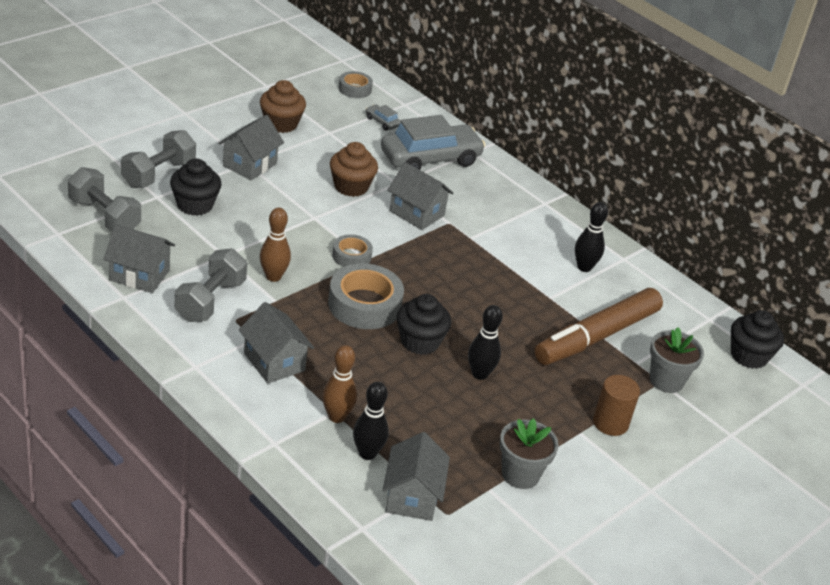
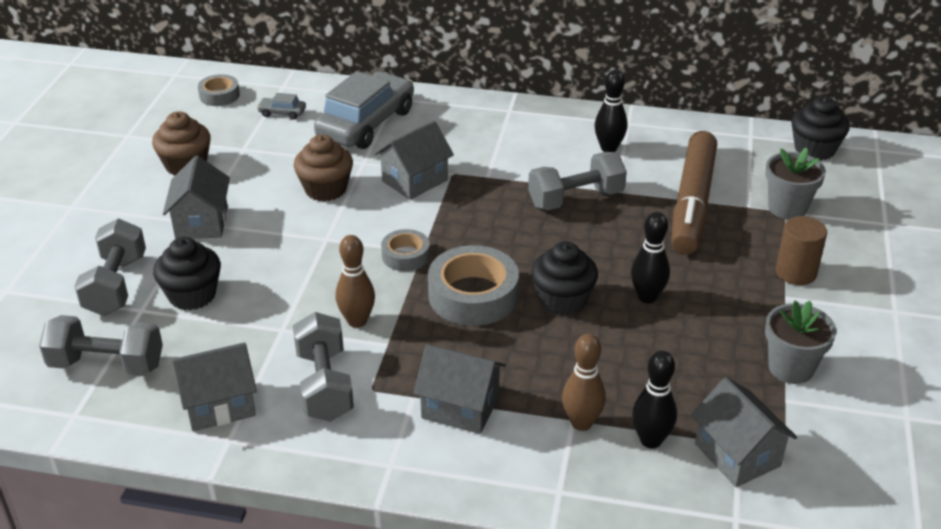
camera: 30 degrees left, 0 degrees up
grey house [387,162,454,230] -> grey house turned 45 degrees counterclockwise [374,121,454,200]
none -> grey dumbbell [528,152,627,210]

